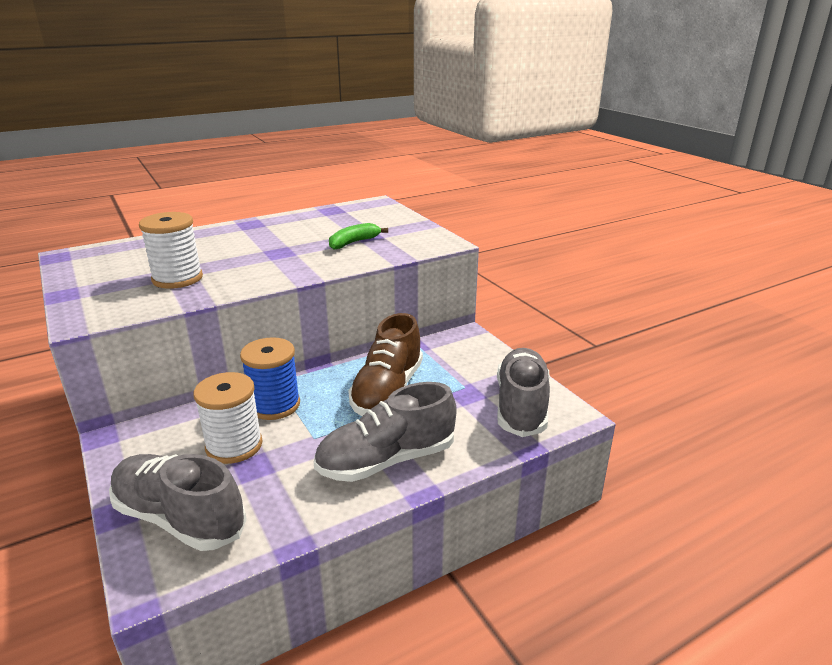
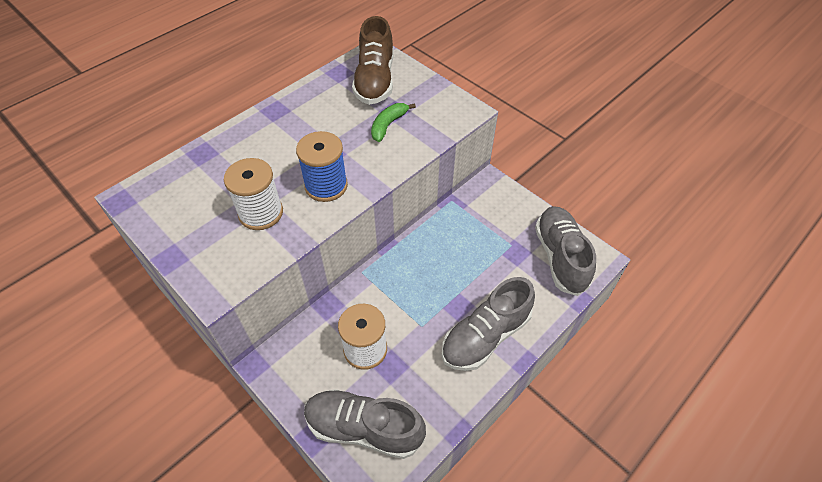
camera: 15 degrees left, 25 degrees up
blue spool [240,337,300,420] -> blue spool moved to [296,131,348,202]
brown shoe [348,313,423,416] -> brown shoe moved to [352,16,393,105]

